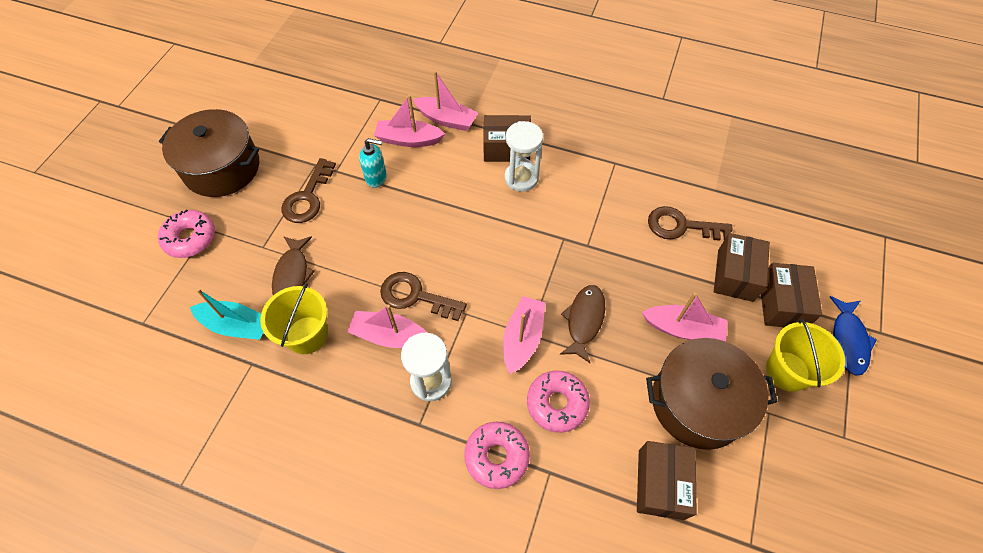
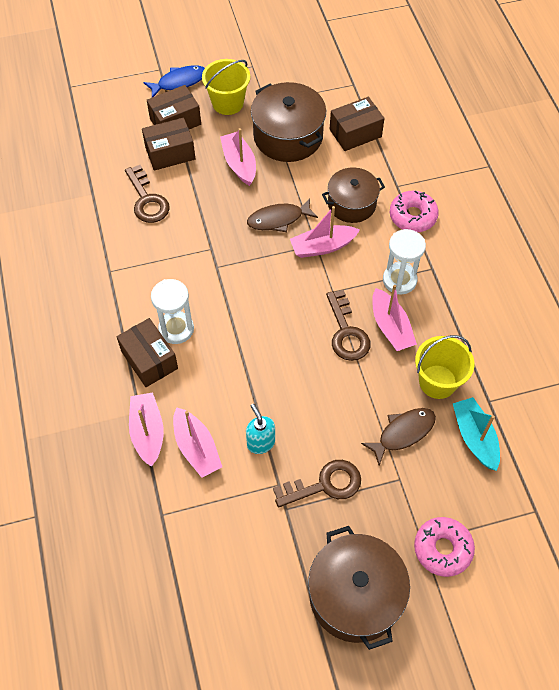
camera: 125 degrees left, 0 degrees up
pink donut [527,370,590,433] -> brown pot [322,168,385,223]

